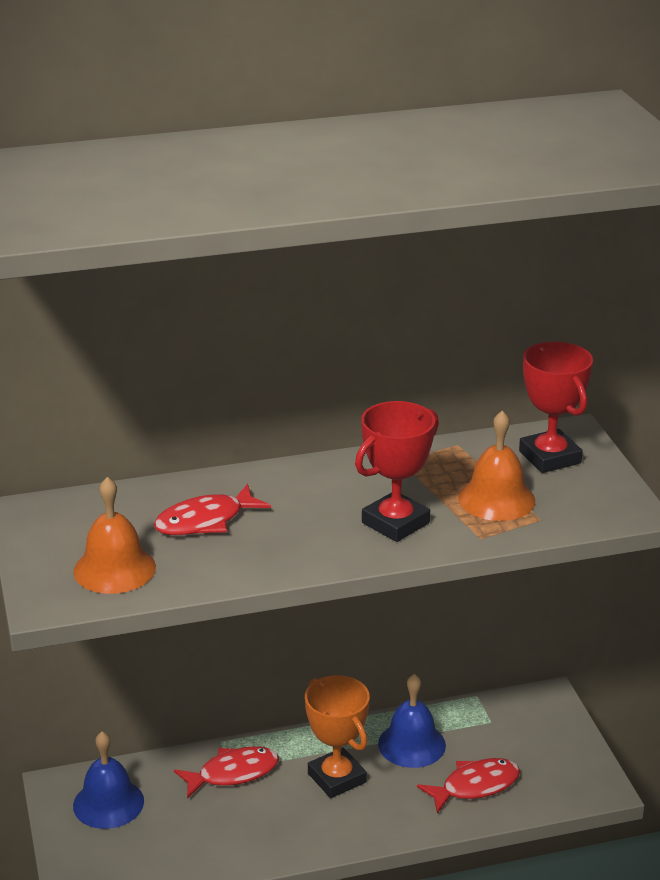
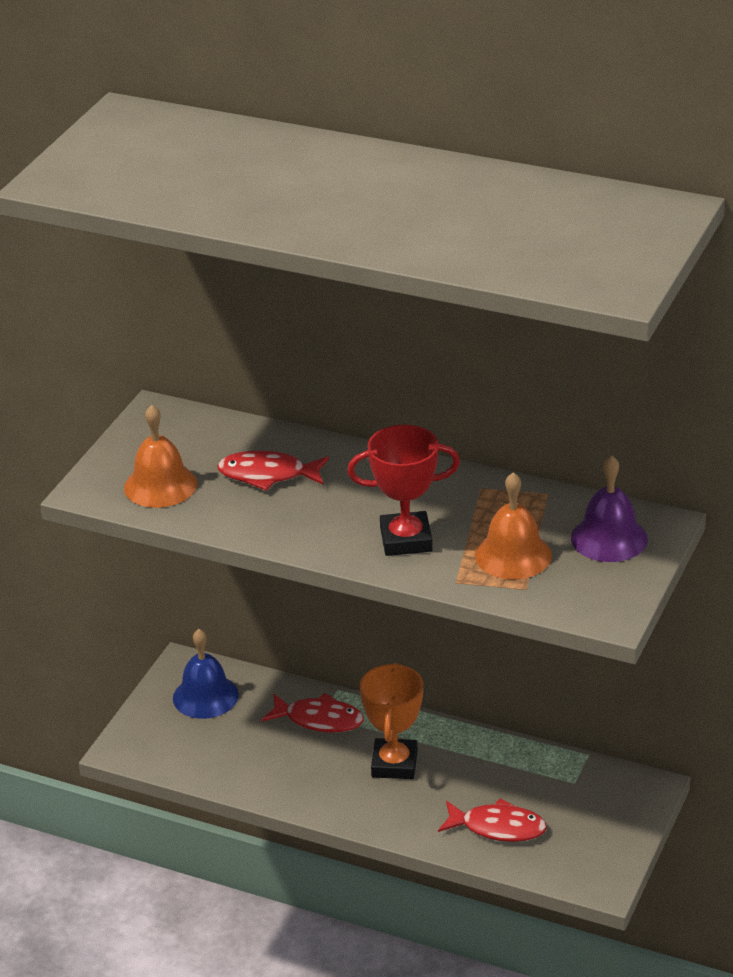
camera: 40 degrees right, 5 degrees up
blue bell [378,674,446,768] -> none
red trophy [519,342,593,473] -> purple bell [571,455,648,562]

